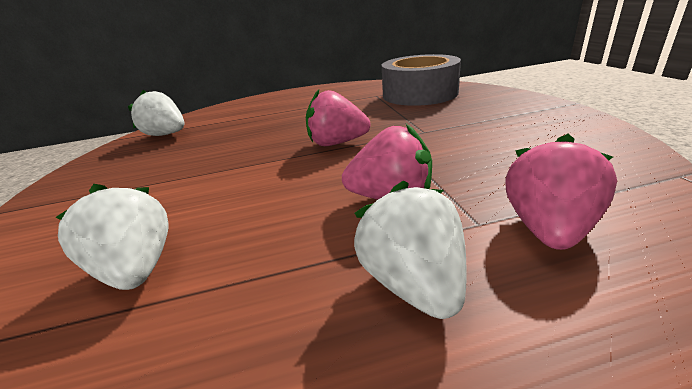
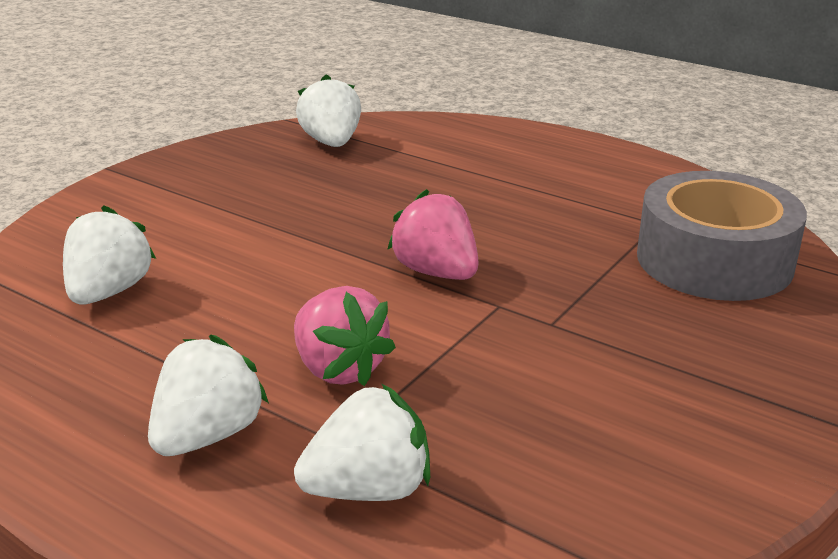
camera: 45 degrees right, 0 degrees up
pink strawberry [505,134,617,250] -> white strawberry [294,383,430,501]

